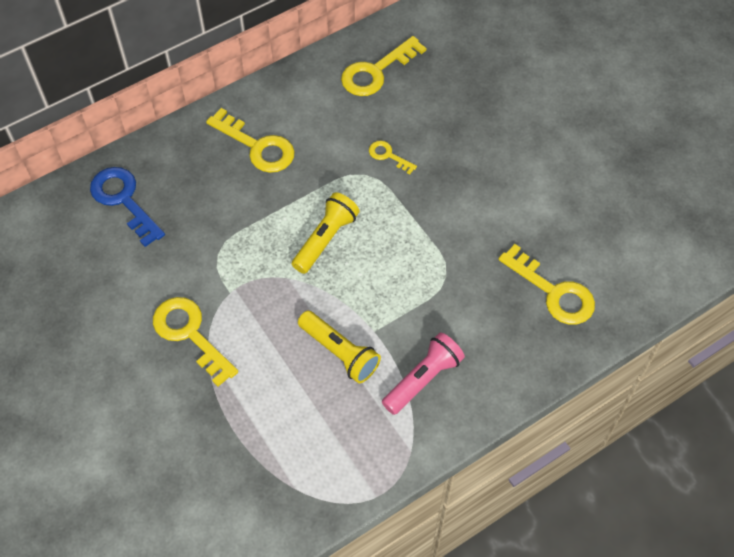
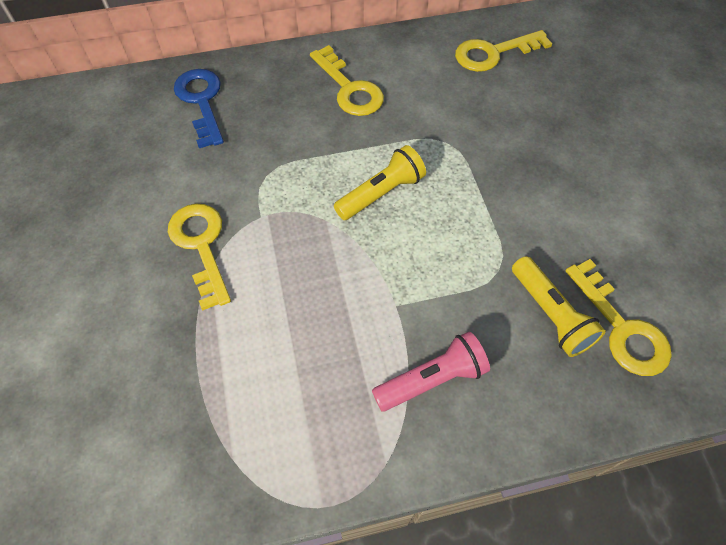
camera: 20 degrees right, 0 degrees up
yellow flashlight [298,311,381,383] -> yellow flashlight moved to [512,256,606,357]
yellow key [369,141,417,175] -> none

